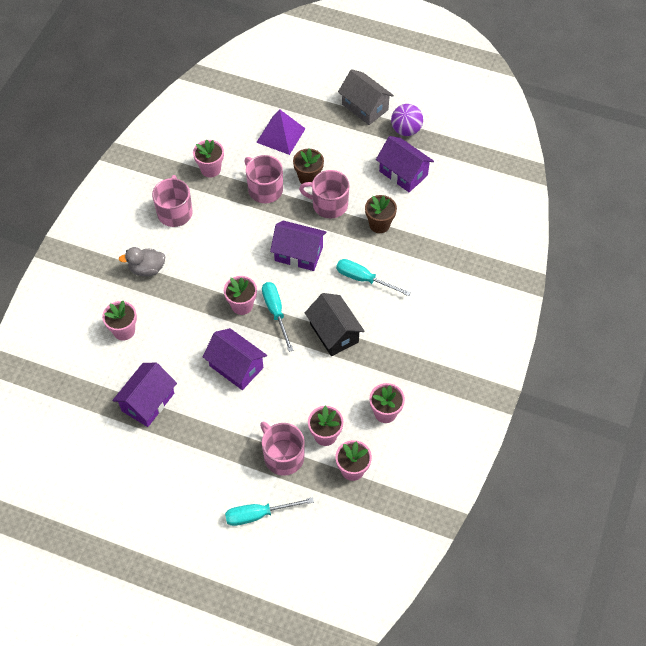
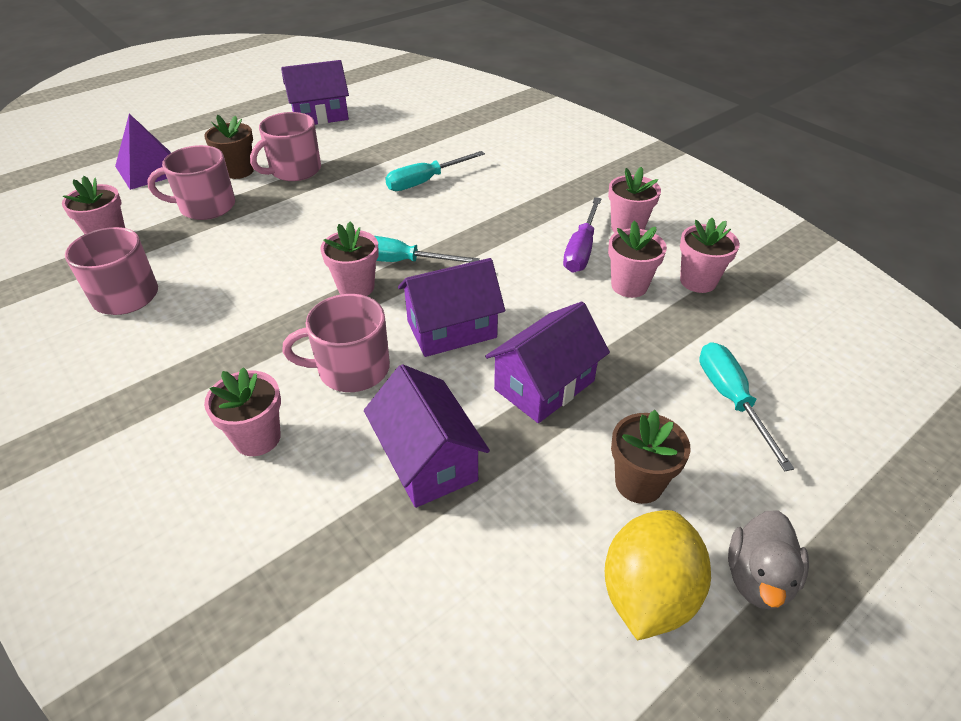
camera: 60 degrees left, 15 degrees down
grey duck [119,247,166,276] -> grey duck moved to [728,510,809,610]
turquoise screwdriver [225,497,314,526] -> turquoise screwdriver turned 150 degrees clockwise [699,342,795,471]
pink mug [260,422,305,476] -> pink mug moved to [282,294,390,392]
purple house [270,221,327,271] -> purple house moved to [485,302,610,423]
black house [305,293,365,356] -> none
grey house [338,69,394,125] -> none
brown flower pot [365,195,397,233] -> brown flower pot moved to [611,410,690,504]
purple ball [391,104,423,136] -> none
none -> purple screwdriver [563,197,602,273]
none -> yellow lemon [605,510,711,641]

